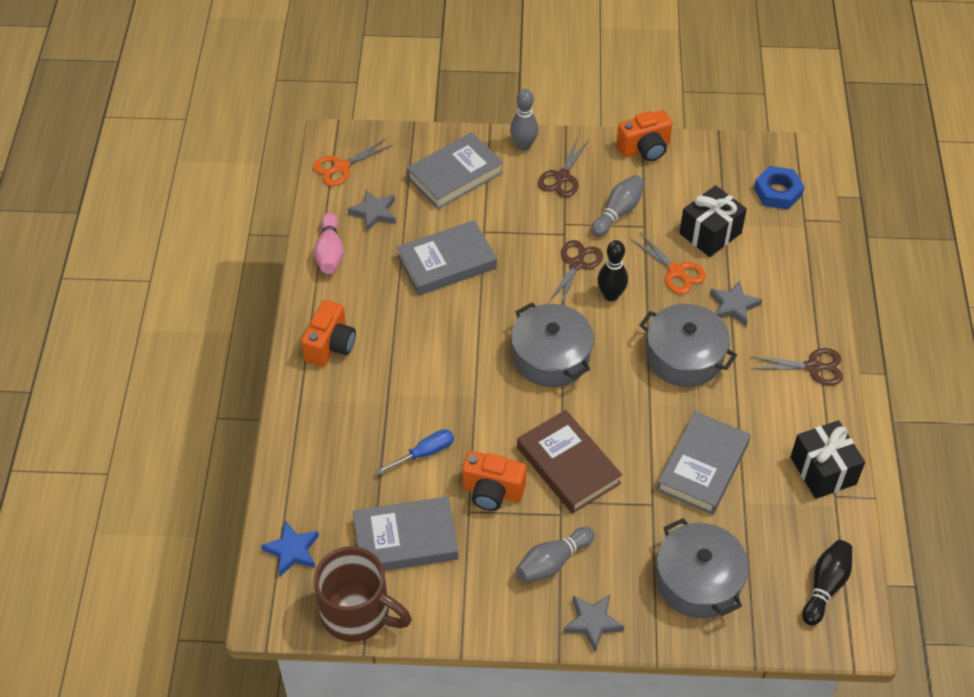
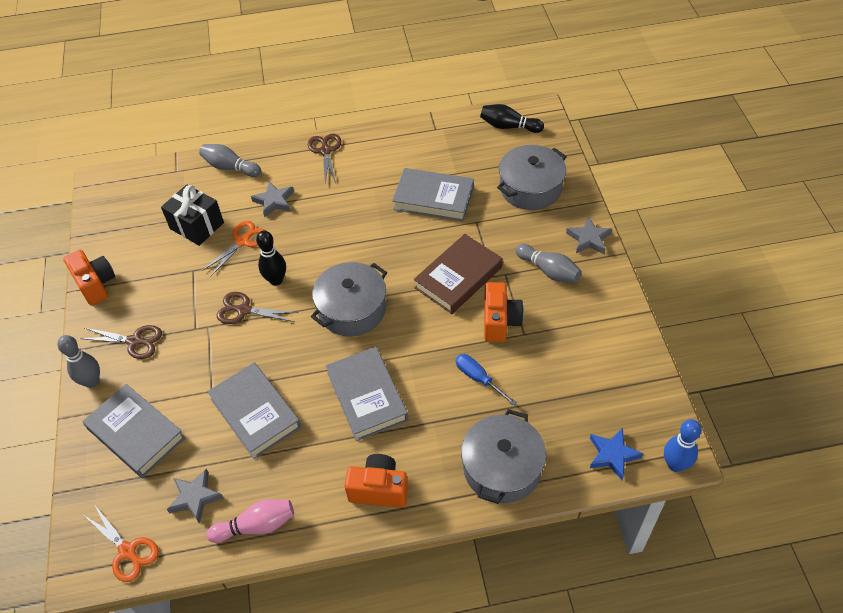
camera: 100 degrees left, 0 degrees up
brown mug [314,546,412,642] -> none
grey book [353,496,459,571] -> grey book moved to [326,347,409,441]
grey bowling pin [591,175,644,237] -> grey bowling pin moved to [199,144,261,177]
grey pot [639,304,737,387] -> grey pot moved to [461,409,546,504]
blue nut [754,166,805,209] -> none
black gift [791,420,865,499] -> none
none -> blue bowling pin [664,419,702,472]

